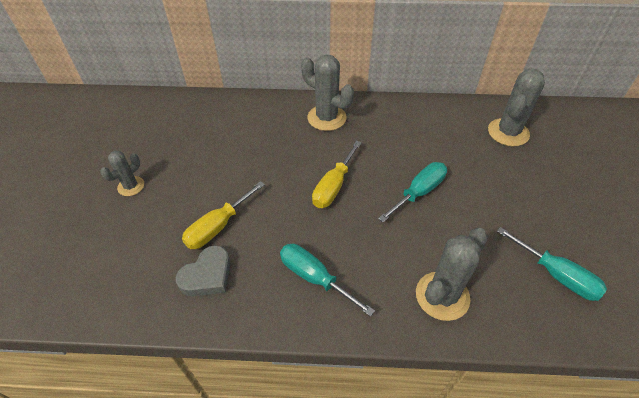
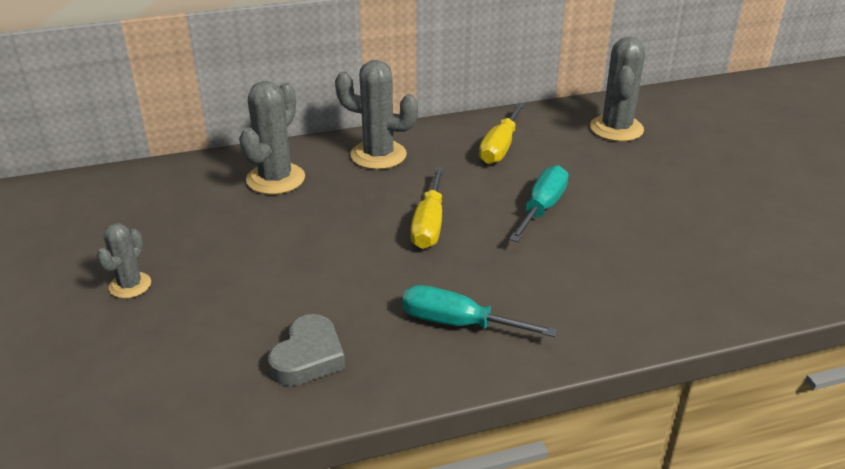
camera: 20 degrees left, 15 degrees down
yellow screwdriver [182,181,265,249] -> yellow screwdriver moved to [479,103,525,164]
grey cactus [416,228,488,321] -> grey cactus moved to [239,81,305,195]
turquoise screwdriver [497,227,607,301] -> none

